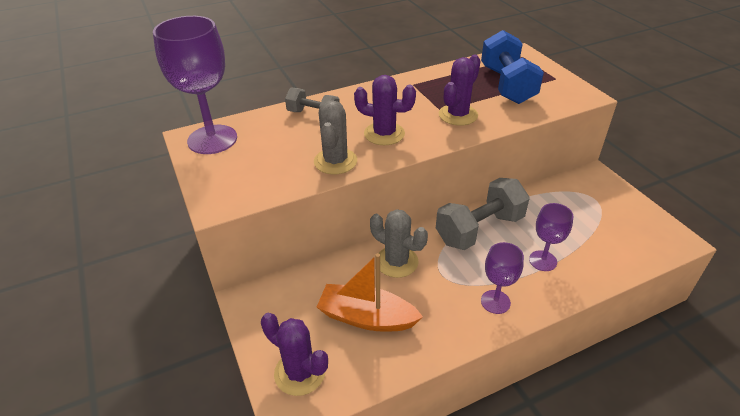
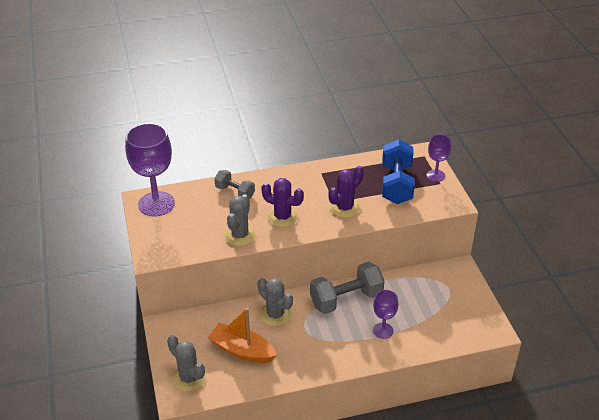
camera: 10 degrees right, 0 degrees up
purple cactus [261,313,328,396] -> grey cactus [167,335,206,392]
purple goblet [481,242,524,314] -> purple goblet moved to [426,134,451,182]

